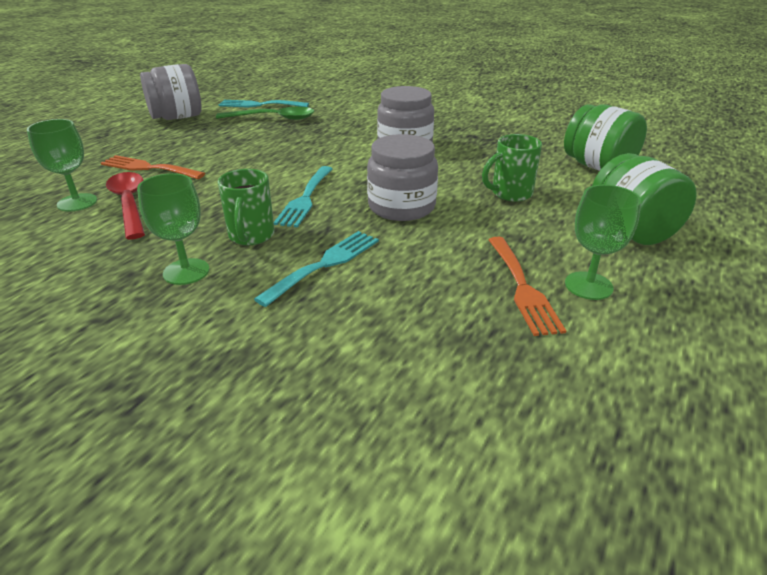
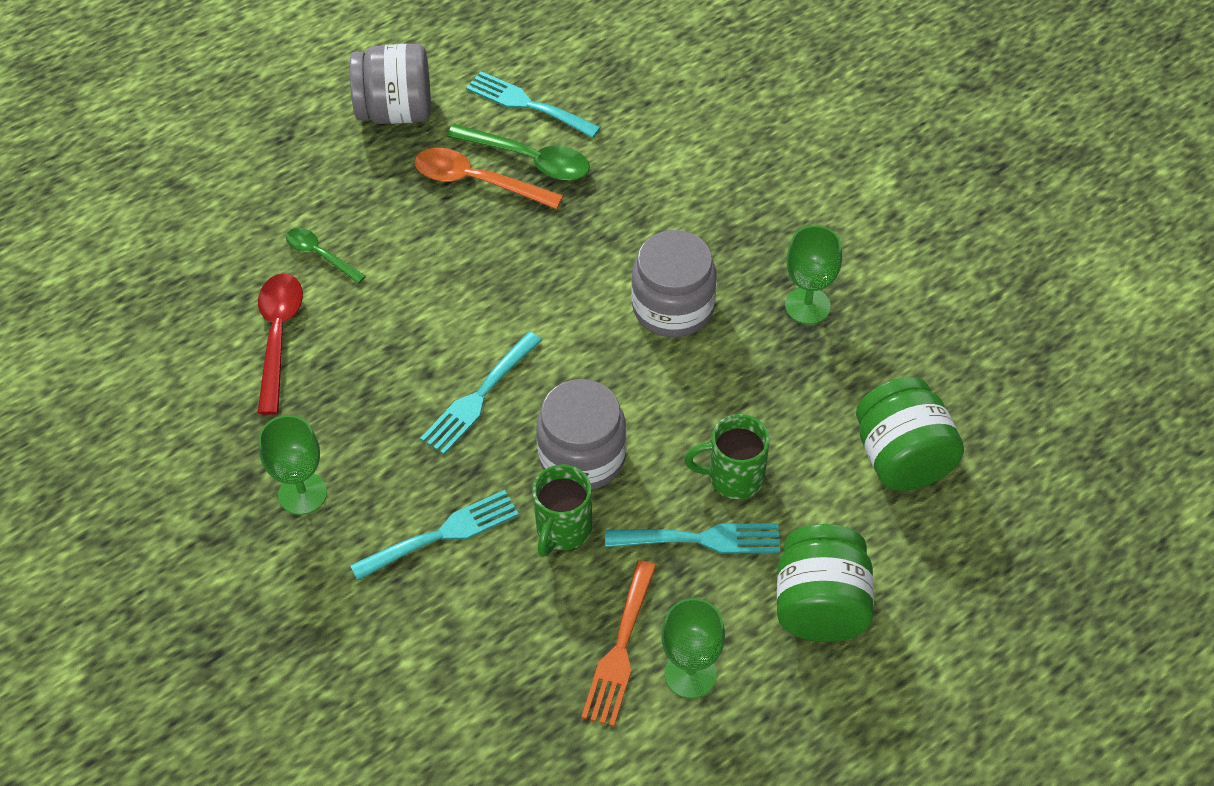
camera: 25 degrees right, 20 degrees up
green goblet [27,119,97,212] -> green goblet moved to [785,225,842,324]
orange fork [101,155,205,179] -> green spoon [286,228,366,284]
green mug [218,169,275,245] -> green mug moved to [533,464,592,557]
none -> orange spoon [415,148,564,209]
none -> turquoise fork [605,523,780,554]

